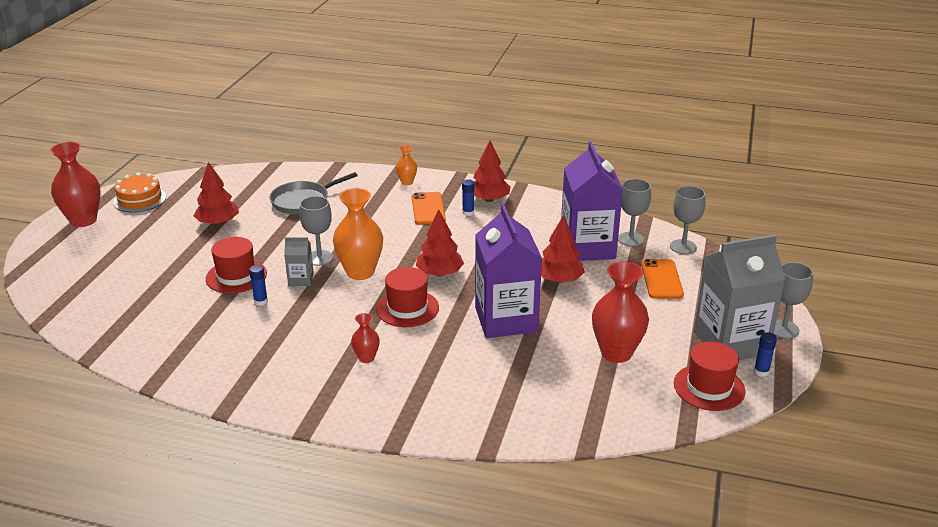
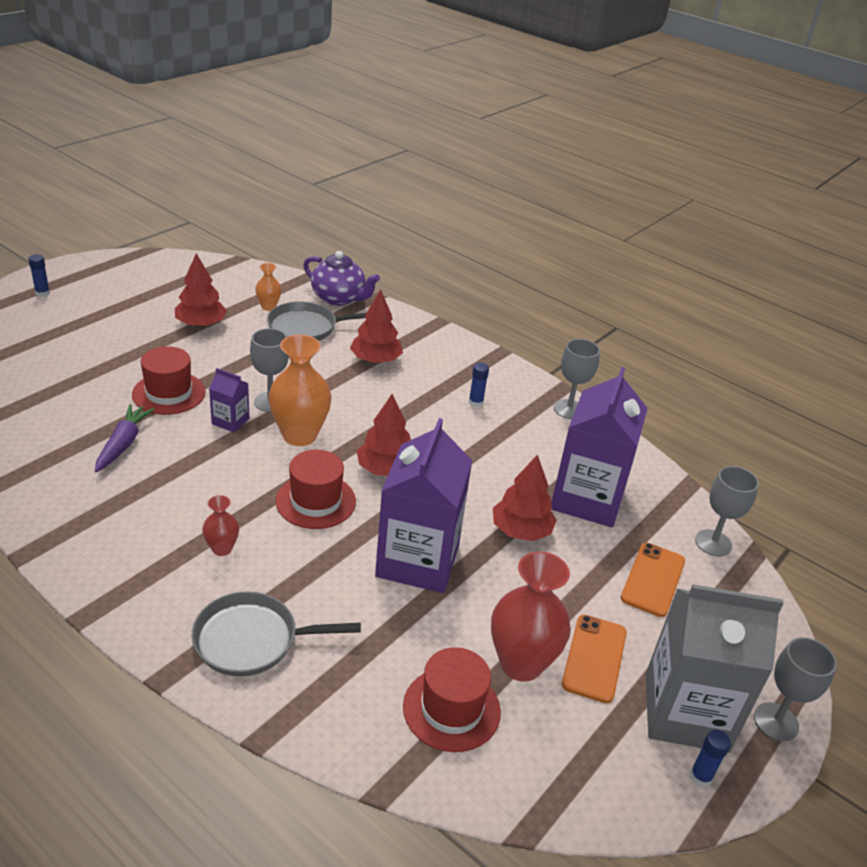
camera: 20 degrees right, 5 degrees up
red vase [50,142,101,227] -> none
orange cake [113,173,166,213] -> none
blue glue stick [249,265,268,306] -> blue glue stick moved to [28,254,50,297]
grey carton [284,237,314,286] -> purple carton [209,368,249,433]
orange vase [396,145,417,185] -> orange vase moved to [255,263,282,311]
orange phone [412,192,446,225] -> orange phone moved to [562,615,627,703]
red tree [473,141,511,202] -> red tree moved to [350,289,403,364]
grey goblet [618,179,651,247] -> grey goblet moved to [554,339,600,419]
red hat [674,341,746,411] -> red hat moved to [403,647,501,752]
none -> purple carrot [95,404,155,472]
none -> grey pan [192,591,361,677]
none -> purple teapot [303,251,380,306]

